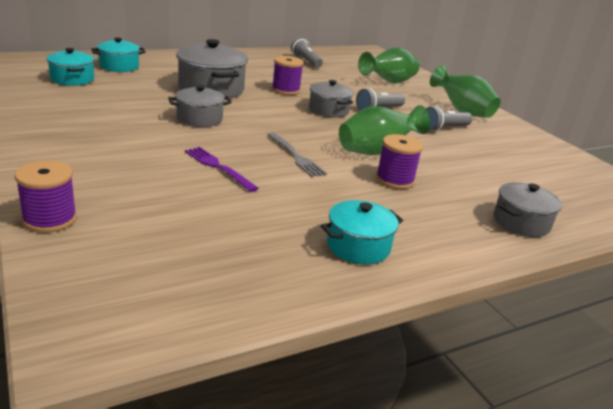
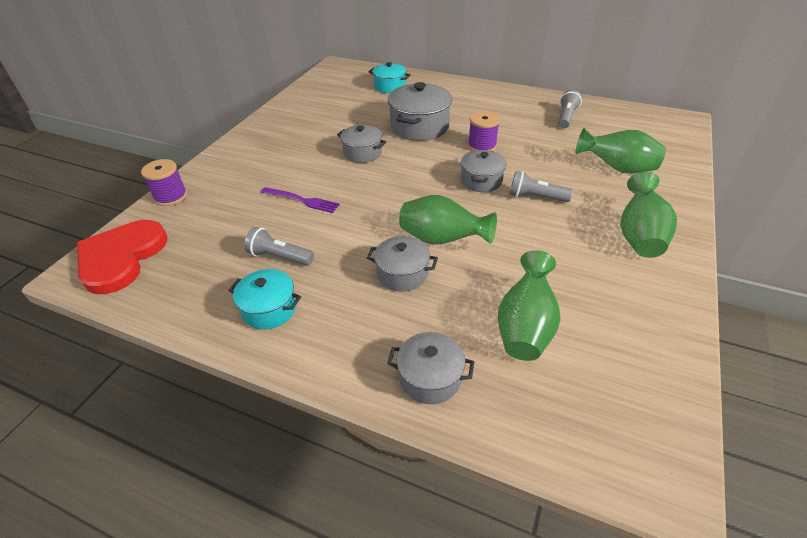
camera: 55 degrees right, 15 degrees up
turquoise pot [46,48,94,86] -> none
purple fork [185,147,259,192] -> purple fork turned 105 degrees clockwise [261,187,340,213]
grey fork [267,132,327,177] -> none
purple spool [376,134,423,189] -> grey pot [367,236,438,292]
grey flashlight [426,106,473,132] -> grey flashlight moved to [244,227,314,265]
none -> red heart [77,220,167,294]
none -> green vase [498,250,561,361]

